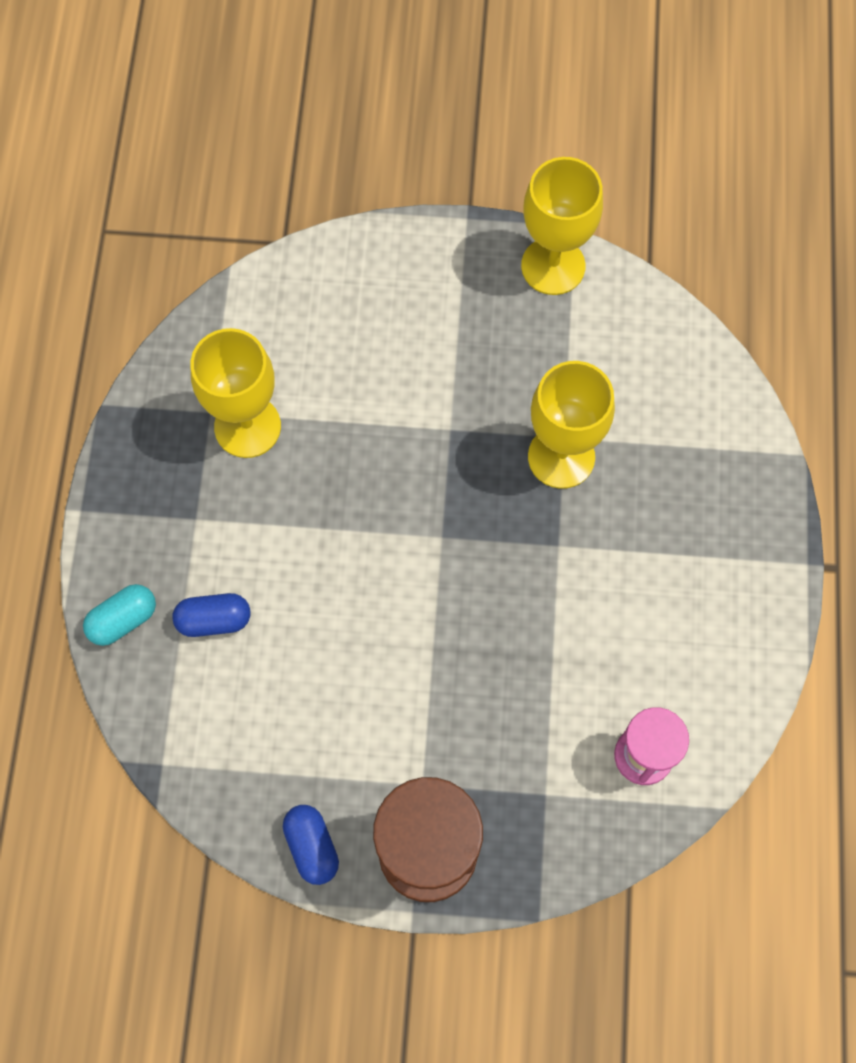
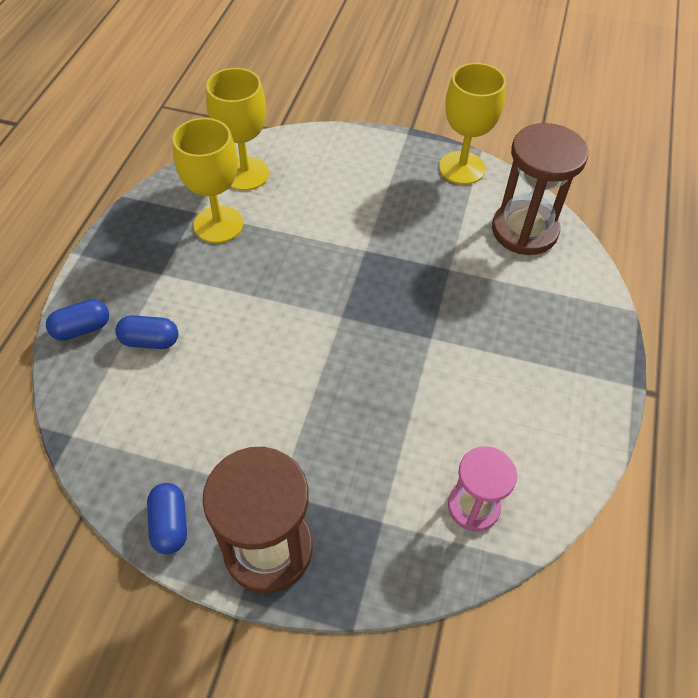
camera: 10 degrees right, 15 degrees down
turquoise capsule [83,584,156,646] -> blue capsule [46,299,109,340]
yellow goblet [528,361,615,489] -> yellow goblet moved to [206,68,269,191]
none -> brown hourglass [492,123,588,255]

